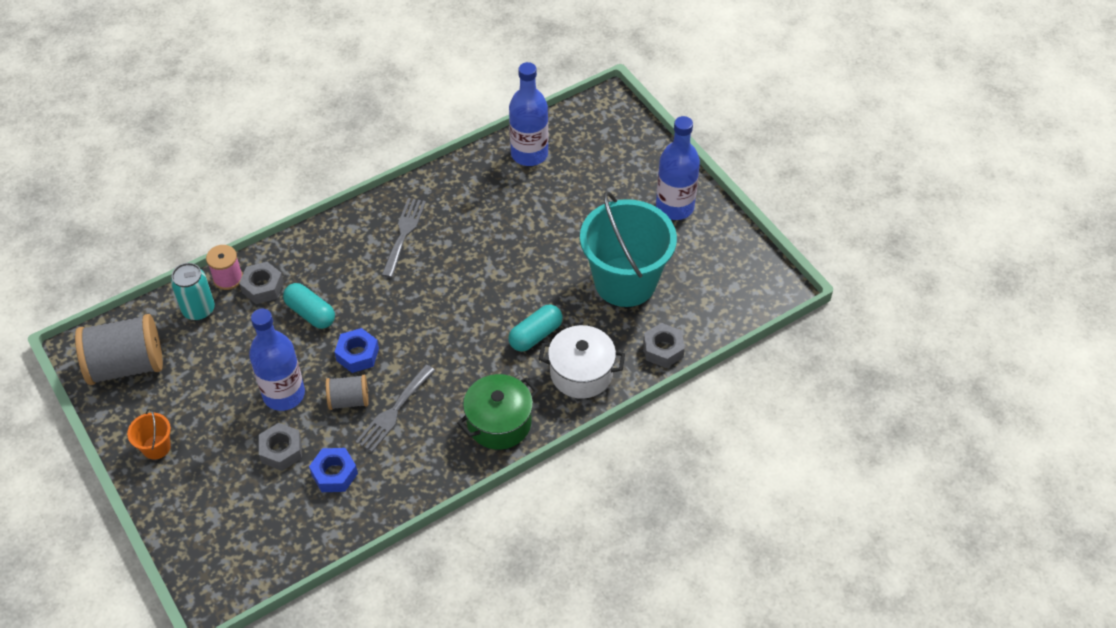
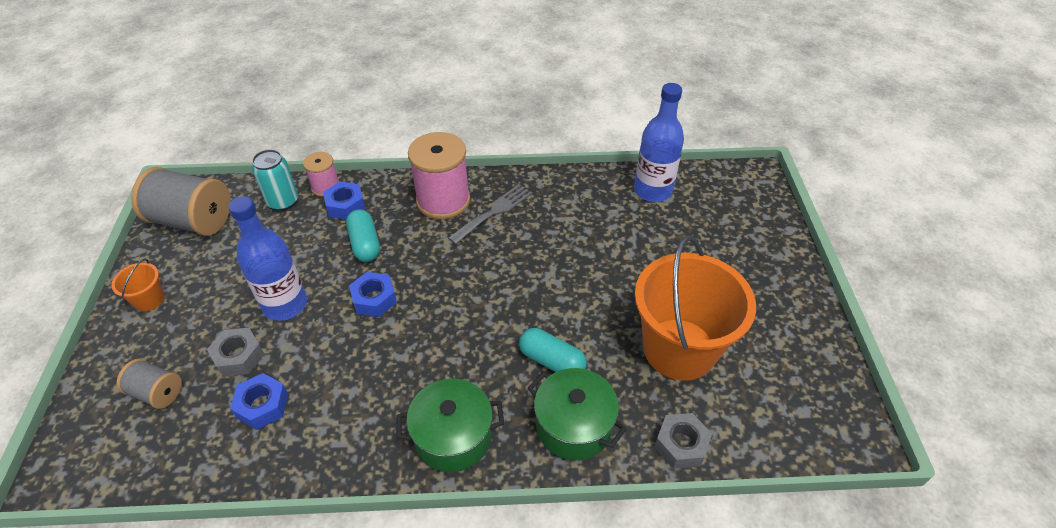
camera: 30 degrees right, 5 degrees down
grey nut [239,262,284,304] -> blue nut [323,182,365,220]
grey spool [326,375,369,410] -> grey spool moved to [116,359,182,409]
grey fork [355,365,435,452] -> none
turquoise capsule [508,305,563,352] -> turquoise capsule turned 45 degrees clockwise [519,328,587,372]
white pot [539,325,625,399] -> green pot [528,368,627,460]
turquoise bucket [580,191,677,307] -> orange bucket [635,235,756,380]
blue bottle [656,116,700,220] -> none
none -> pink spool [408,132,470,219]

